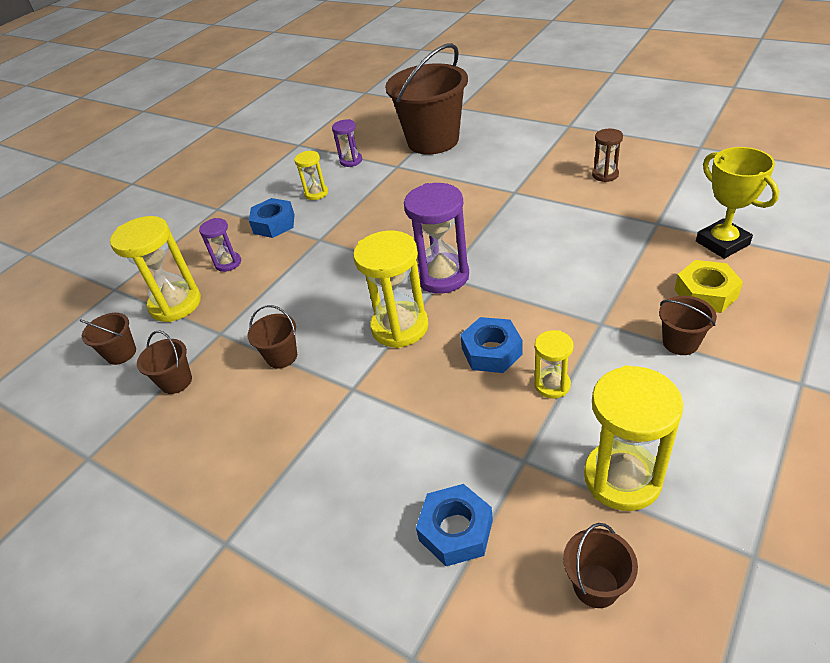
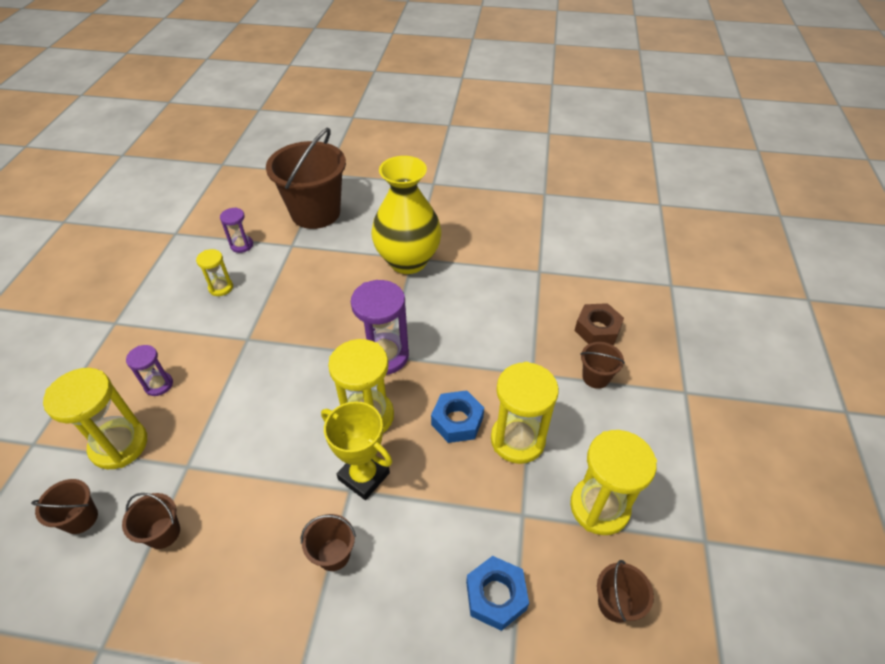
camera: 30 degrees left, 5 degrees up
brown bucket [248,305,297,369] -> brown bucket moved to [301,514,356,571]
blue nut [249,198,295,238] -> none
yellow hourglass [534,330,574,399] -> yellow hourglass [491,362,559,464], size x1.84
brown hourglass [592,129,623,182] -> none
yellow nut [674,260,743,313] -> brown nut [574,303,624,345]
yellow trophy [696,147,779,259] -> yellow trophy moved to [321,401,392,500]
none -> yellow vase [371,156,442,274]

